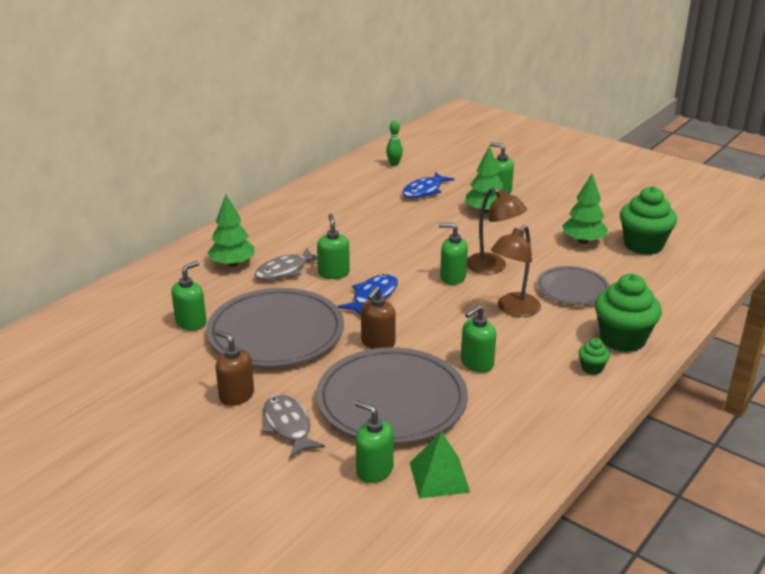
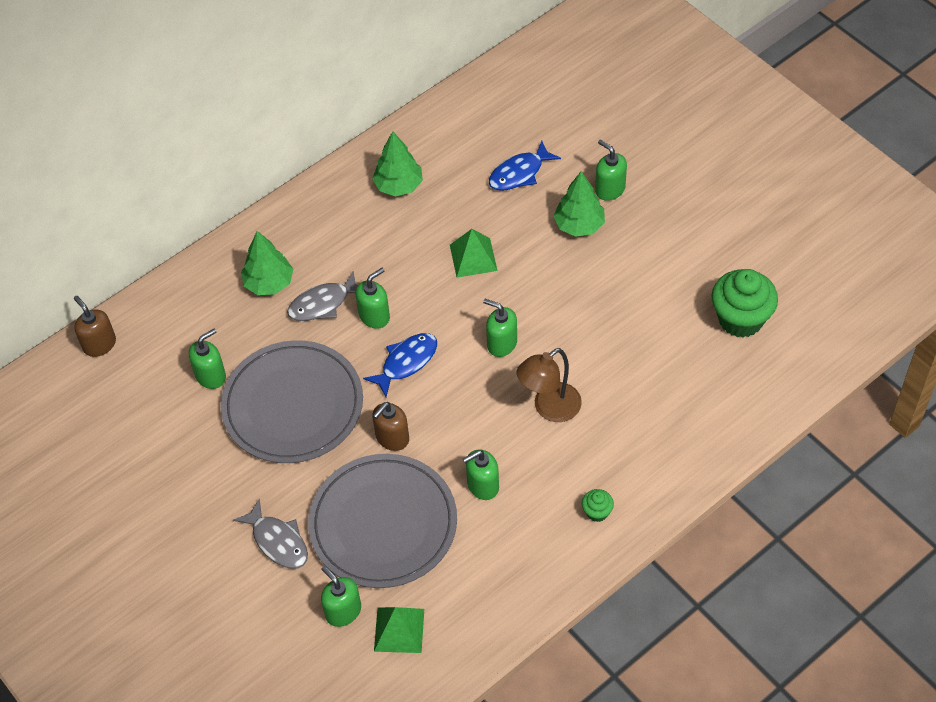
camera: 15 degrees right, 25 degrees up
brown soap dispenser [215,330,254,406] -> brown soap dispenser moved to [74,296,116,357]
grey fish [262,394,325,458] -> grey fish turned 150 degrees clockwise [233,499,308,569]
green soap dispenser [317,214,350,279] -> green soap dispenser turned 45 degrees clockwise [355,268,390,329]
green bowling pin [386,121,403,166] -> none
brown lamp [467,187,527,274] -> none
grey plate [537,266,610,305] -> none
green tree [562,174,608,244] -> green tree moved to [372,131,423,196]
green cupcake [595,274,662,352] -> none
none -> green pyramid [450,229,498,278]

